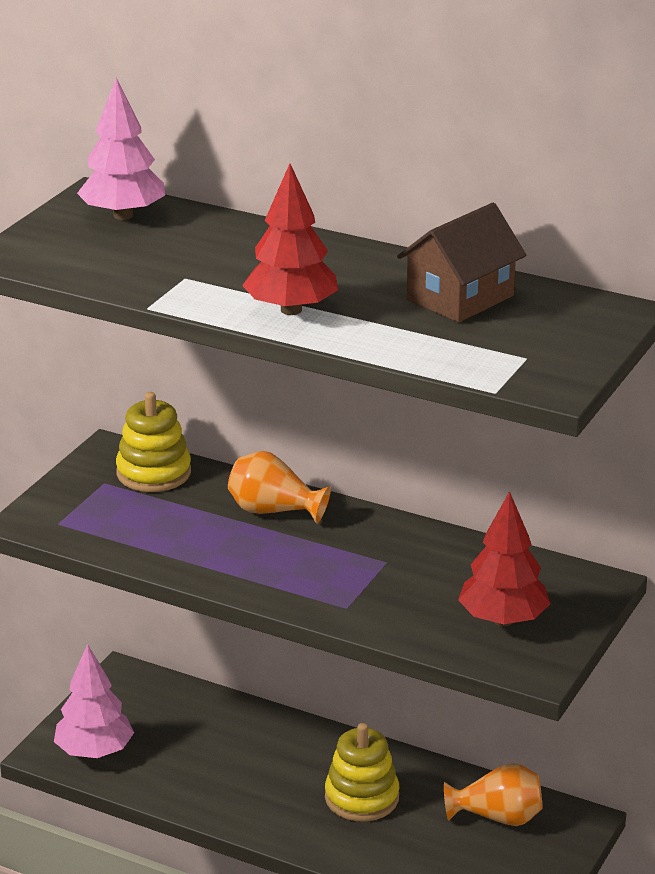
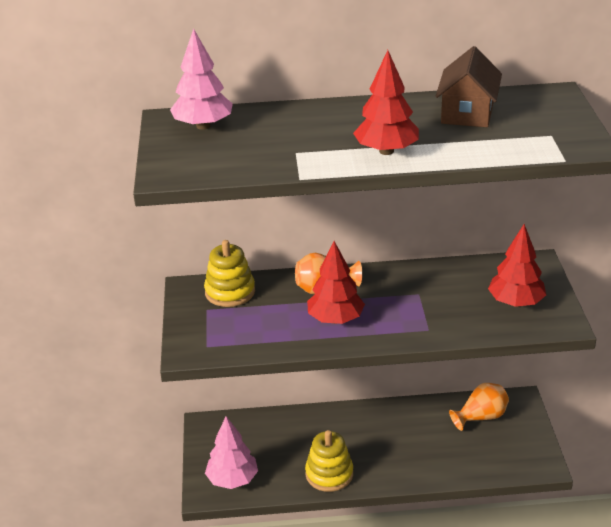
camera: 30 degrees left, 5 degrees up
yellow stacking toy [325,723,399,822] -> yellow stacking toy moved to [305,430,353,492]
none -> red tree [307,241,365,324]

